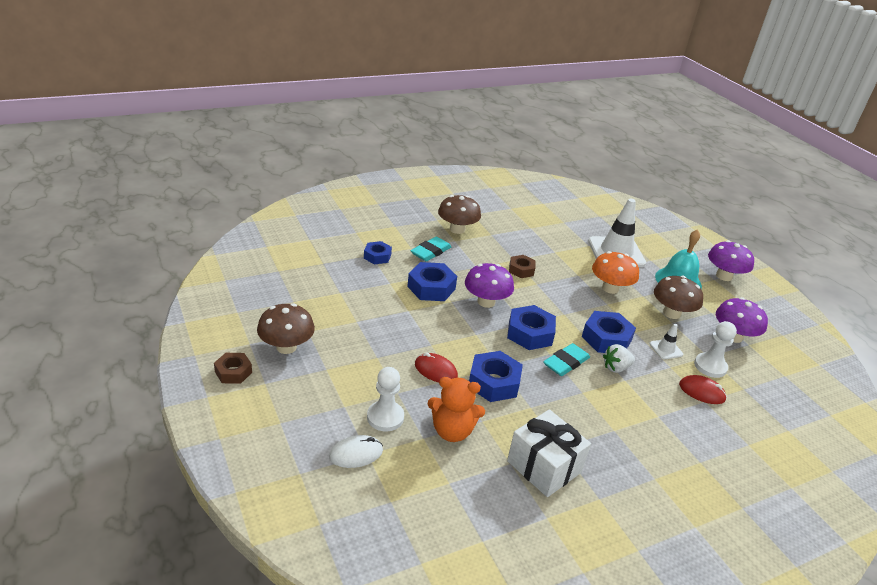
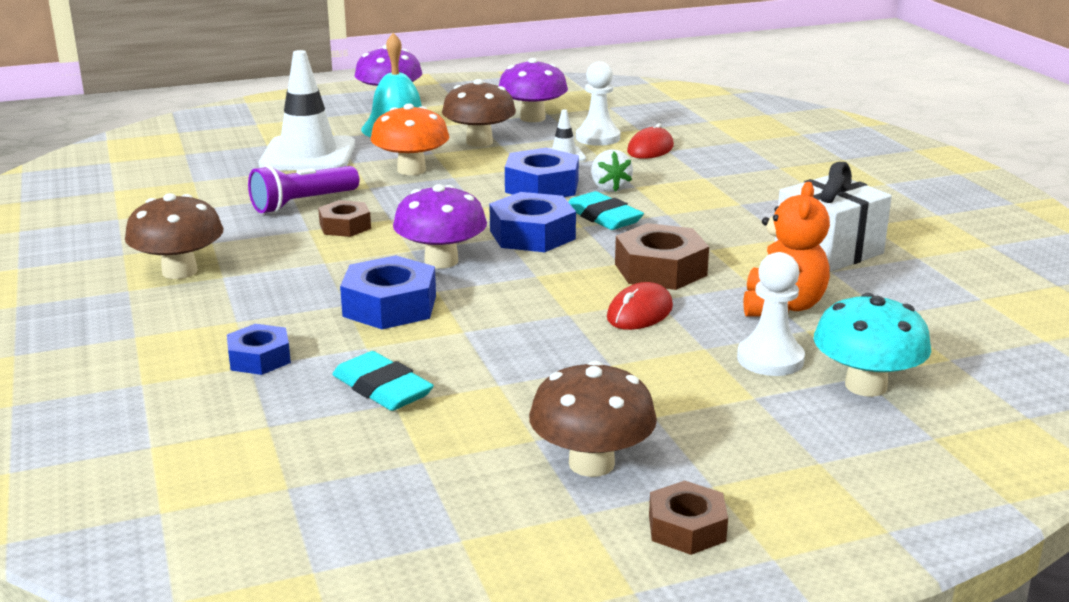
camera: 80 degrees left, 10 degrees down
white mouse [329,435,383,468] -> turquoise mushroom [814,293,931,397]
turquoise eraser [410,237,451,261] -> turquoise eraser moved to [332,351,434,411]
blue nut [469,351,523,402] -> brown nut [615,223,709,290]
none -> purple flashlight [248,165,360,213]

